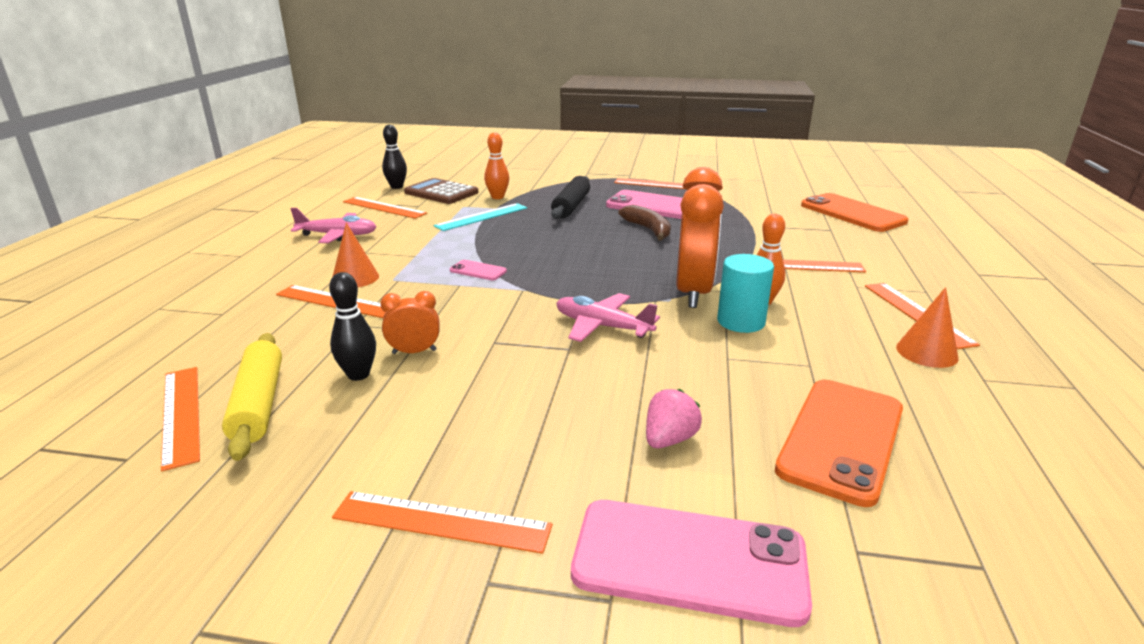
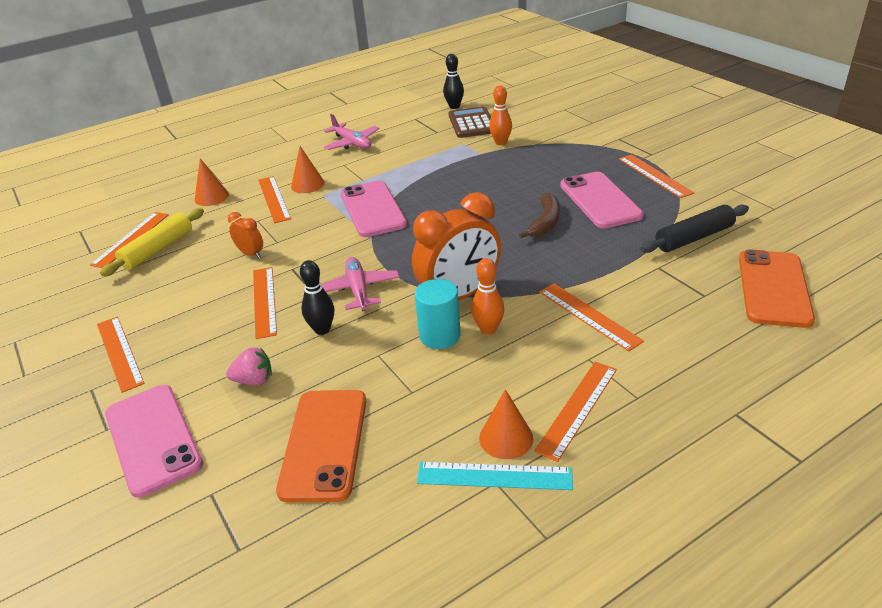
camera: 50 degrees right, 10 degrees up
black bowling pin [329,272,376,381] -> black bowling pin moved to [300,260,334,335]
orange ruler [343,197,427,219] -> orange ruler moved to [253,267,277,339]
turquoise ruler [433,203,527,231] -> turquoise ruler moved to [417,462,573,490]
pink phone [450,260,507,280] -> pink phone [341,181,407,237], size x2.19
black rolling pin [551,176,590,219] -> black rolling pin moved to [640,205,749,253]
orange phone [775,380,903,507] -> orange phone turned 75 degrees counterclockwise [276,390,366,502]
none -> orange cone [194,158,229,206]

